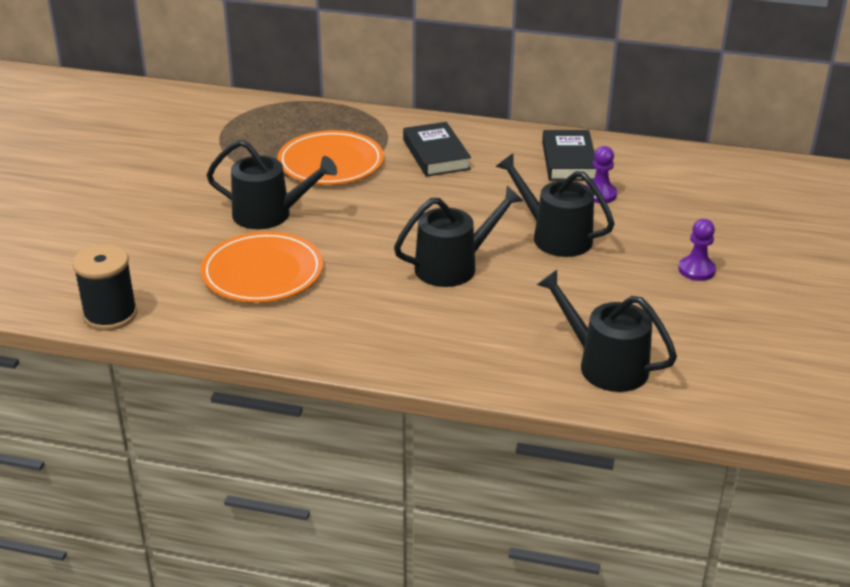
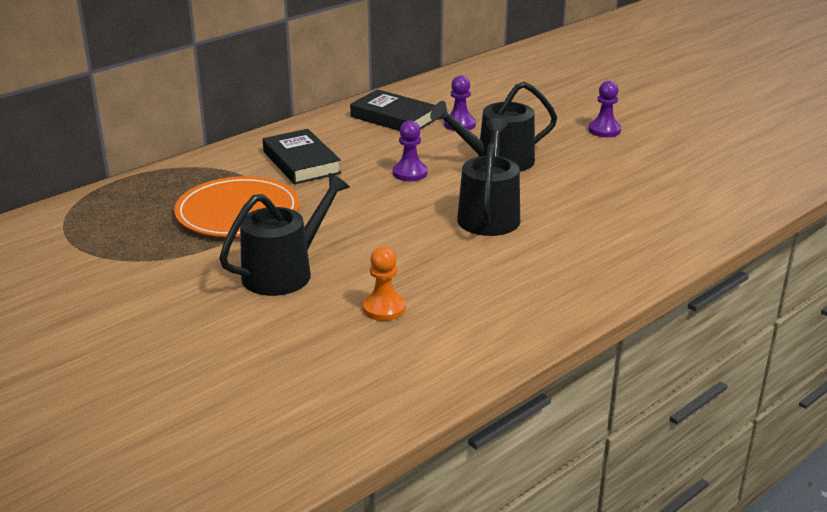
camera: 55 degrees left, 5 degrees down
black spool [72,244,137,331] -> none
orange plate [201,231,323,303] -> orange pawn [363,247,406,321]
black book [403,122,471,177] -> black book turned 45 degrees clockwise [263,129,341,184]
black watering can [537,270,677,392] -> none
none -> purple pawn [393,120,427,181]

